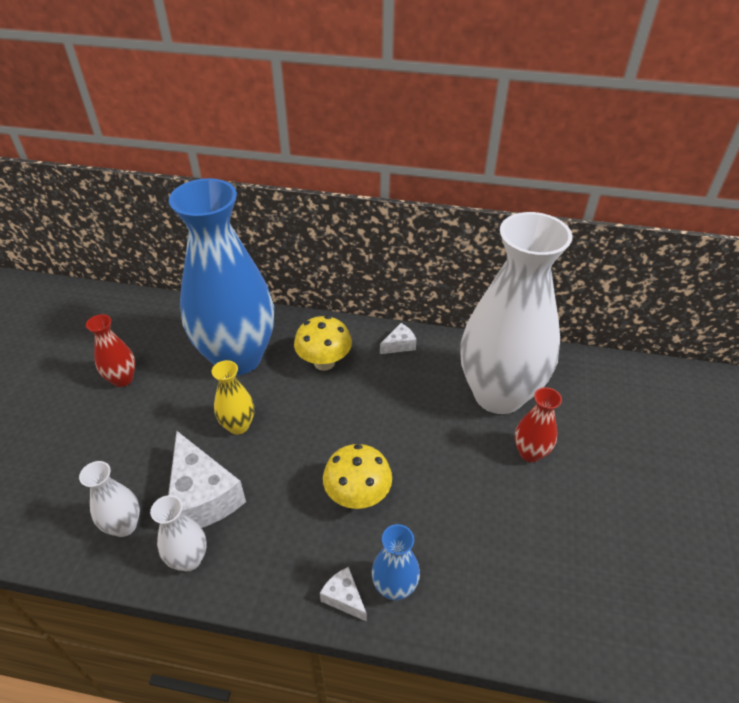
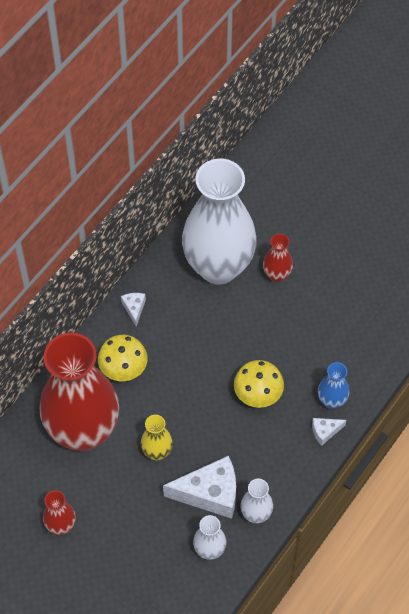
camera: 65 degrees left, 15 degrees up
blue vase [169,178,274,375] -> red vase [40,332,119,451]

